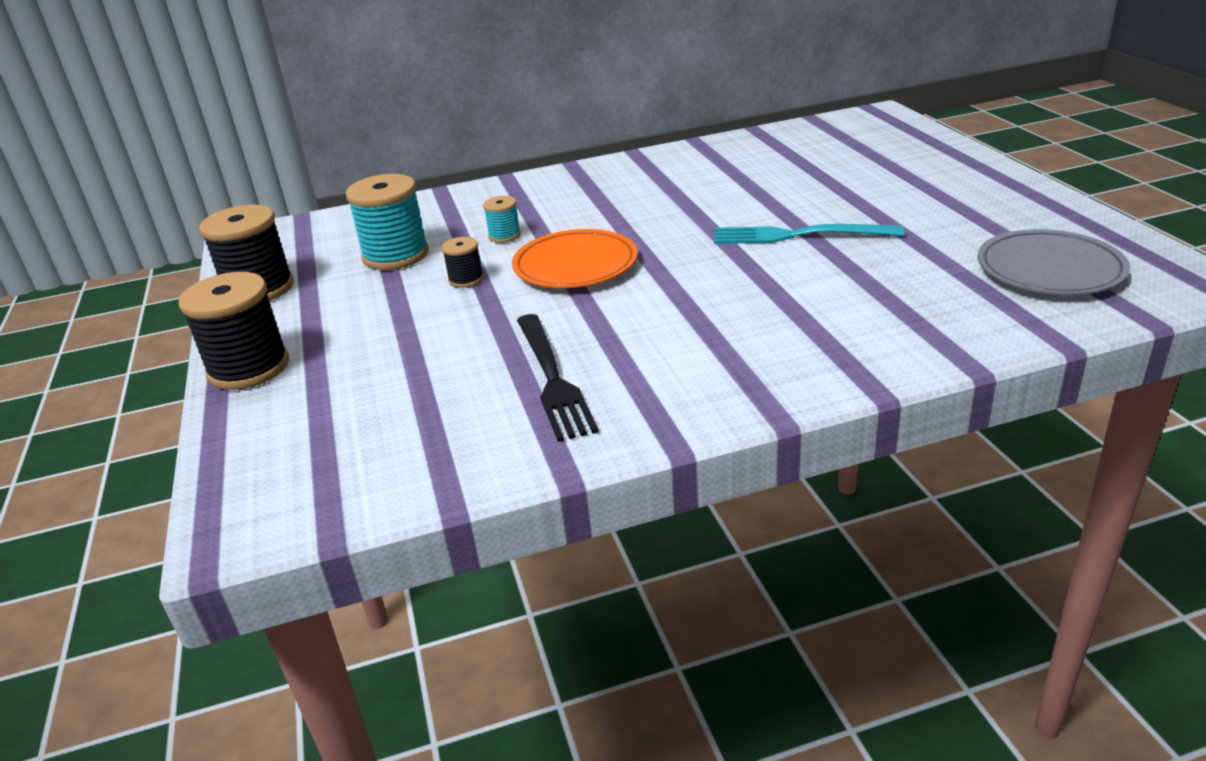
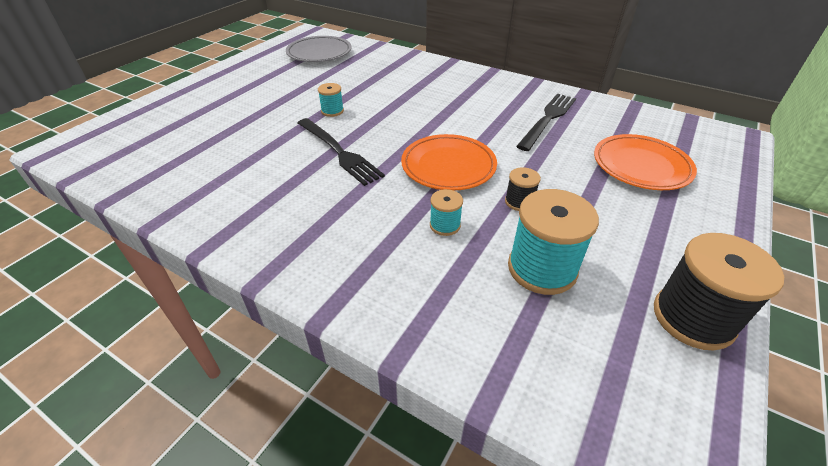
camera: 135 degrees left, 10 degrees up
black spool [179,272,289,390] -> none
turquoise fork [714,224,904,244] -> turquoise spool [318,83,344,117]
none -> black fork [298,118,385,186]
none -> orange plate [594,134,697,190]

